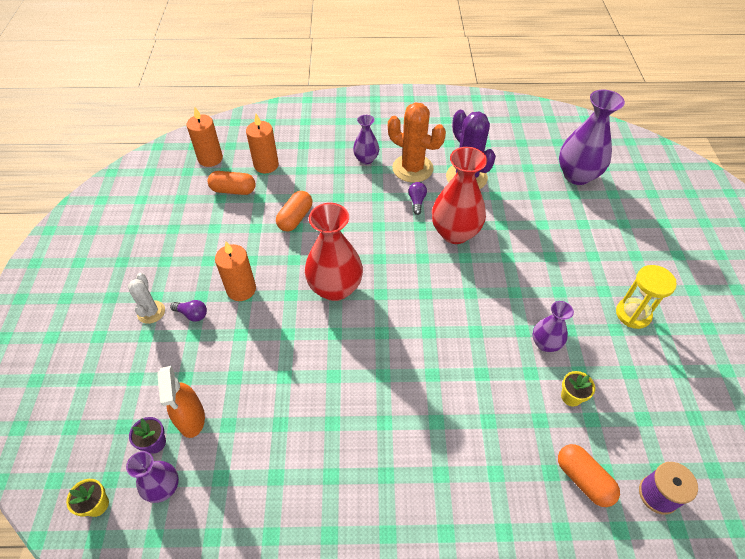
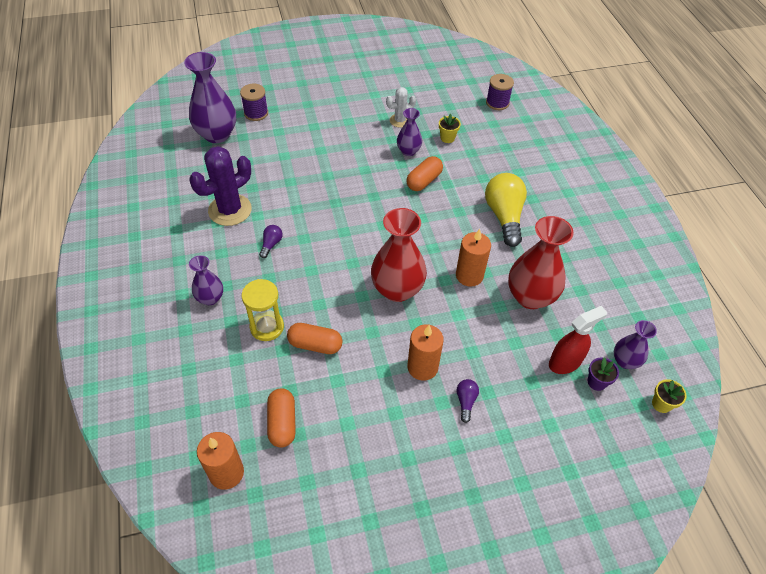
camera: 105 degrees left, 0 degrees up
white cactus [128,273,165,324] -> white cactus moved to [386,87,416,128]
orange spray bottle [157,366,205,438] -> red spray bottle [549,306,607,374]
orange candle [246,114,279,174] -> orange candle moved to [456,229,491,287]
orange cactus [388,102,446,183] -> none
purple light bulb [408,182,427,215] -> purple light bulb turned 120 degrees clockwise [259,225,283,258]
red vase [432,147,487,244] -> red vase moved to [508,216,574,309]
orange capsule [558,444,620,507] -> orange capsule moved to [406,156,443,191]
yellow hourglass [616,265,677,329] -> yellow hourglass moved to [241,279,284,341]
none -> purple spool [240,84,268,121]
none -> yellow light bulb [485,173,527,247]

